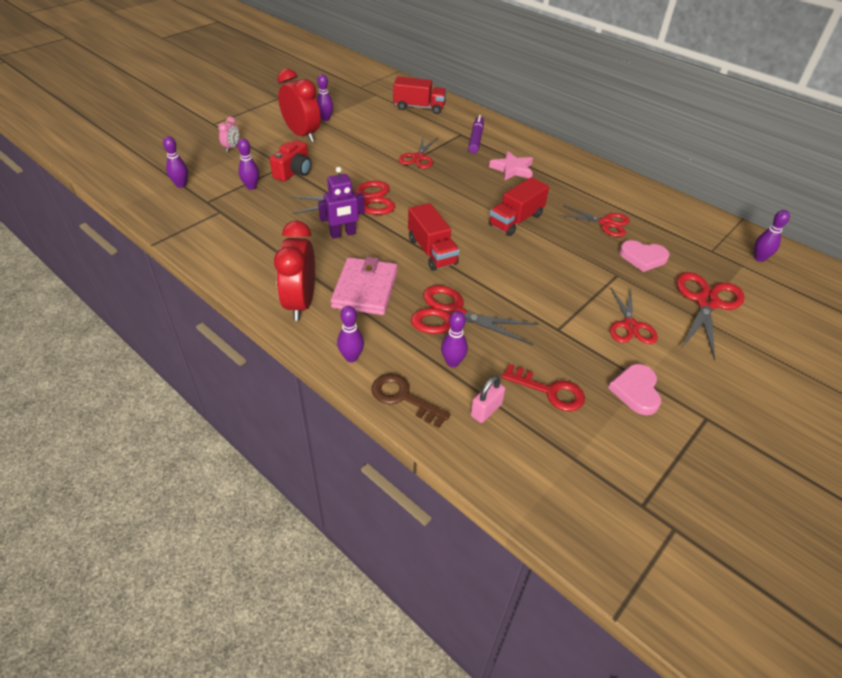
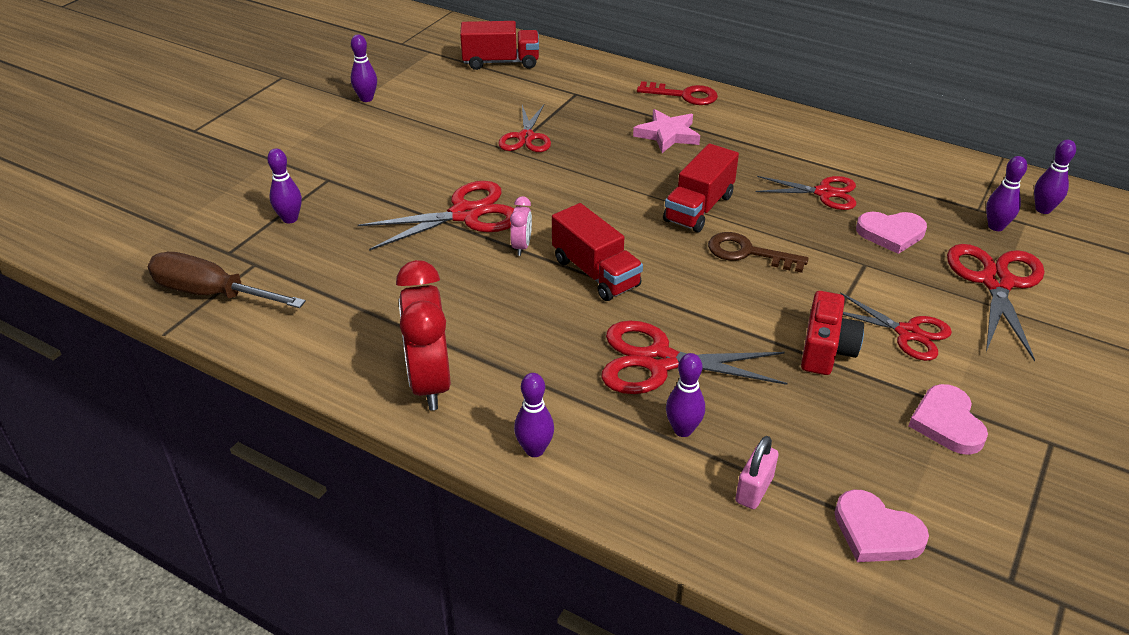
camera: 10 degrees left, 5 degrees down
purple bowling pin [163,136,188,188] -> purple bowling pin moved to [986,156,1027,231]
pink clock [218,117,239,152] -> pink clock moved to [510,196,532,256]
red camera [270,140,312,182] -> red camera moved to [801,291,864,375]
red clock [278,69,321,142] -> none
purple robot [318,167,365,239] -> none
pink wallet [331,257,398,315] -> none
brown key [371,374,451,428] -> brown key moved to [708,232,809,273]
purple marker [468,115,484,154] -> none
red key [502,364,585,411] -> red key moved to [637,81,718,105]
red scissors [610,288,658,344] -> red scissors turned 45 degrees counterclockwise [840,292,952,361]
none -> brown screwdriver [148,252,306,308]
none -> pink heart [835,490,929,562]

